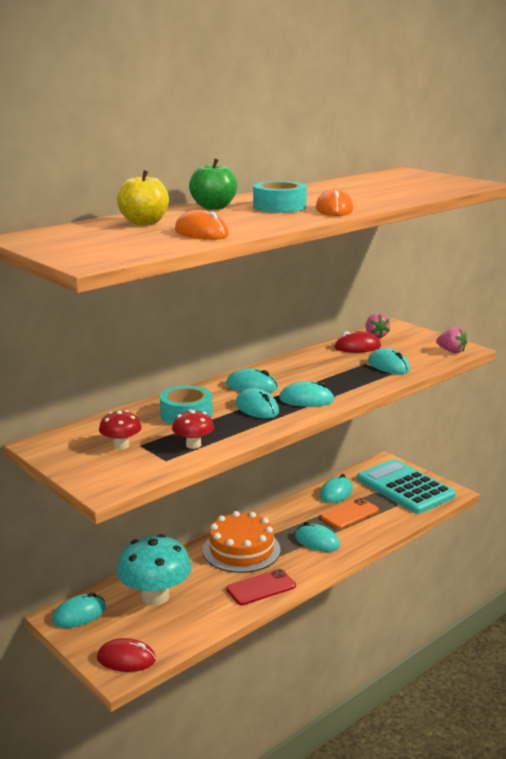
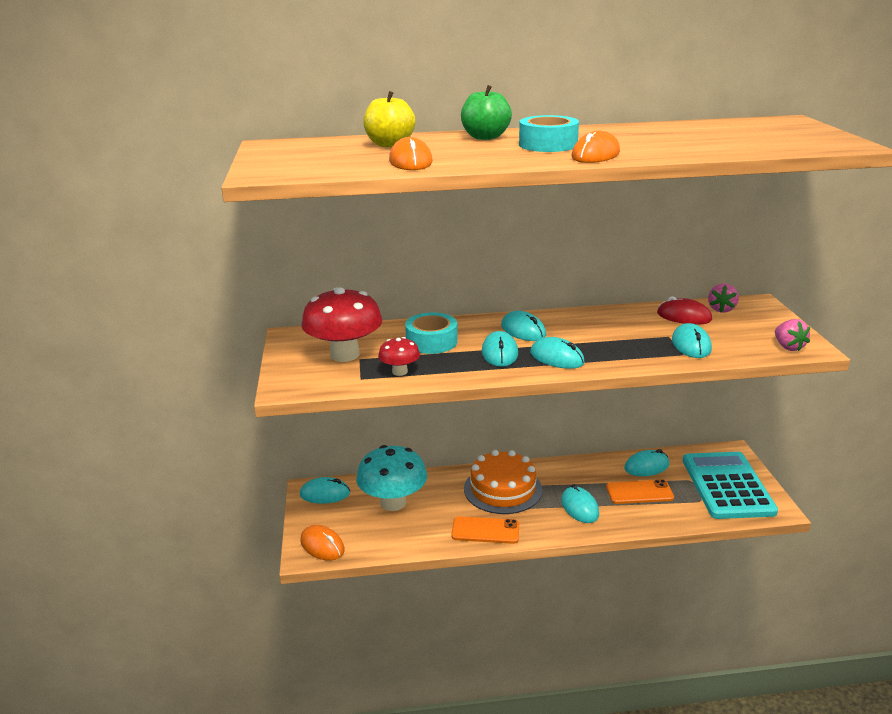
camera: 35 degrees right, 5 degrees up
red mouse [97,638,156,672] -> orange mouse [300,525,345,561]
red mushroom [99,410,142,449] -> red mushroom [301,287,382,362], size x1.99
red phone [226,569,296,605] -> orange phone [451,516,519,544]

